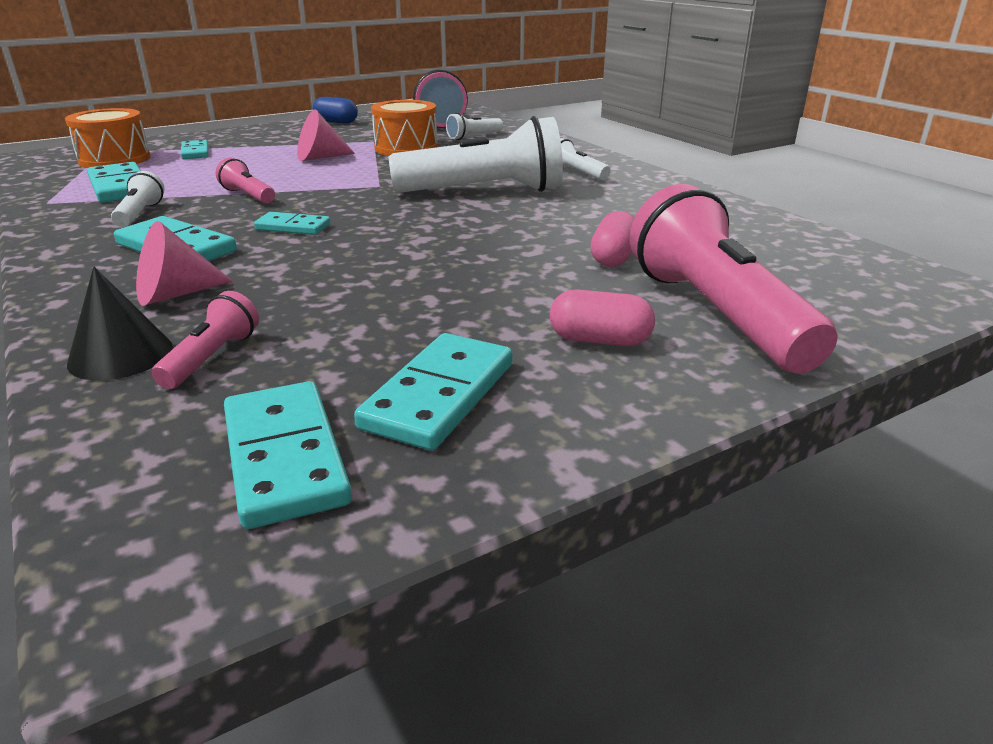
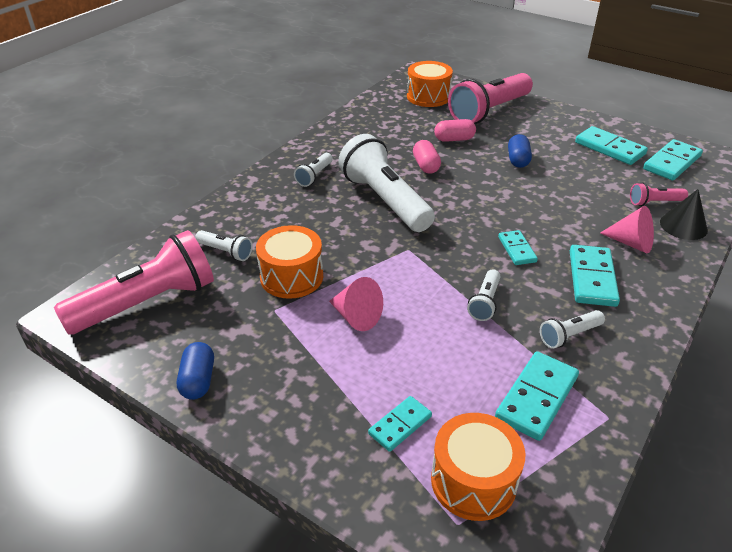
camera: 115 degrees left, 10 degrees up
pink flashlight [216,158,275,204] -> white flashlight [467,269,501,321]
turquoise domino [354,333,513,450] -> turquoise domino turned 45 degrees clockwise [575,126,648,165]
pink capsule [550,289,655,346] -> pink capsule moved to [413,140,441,174]
none -> orange drum [407,61,453,107]
none -> blue capsule [508,134,532,168]

